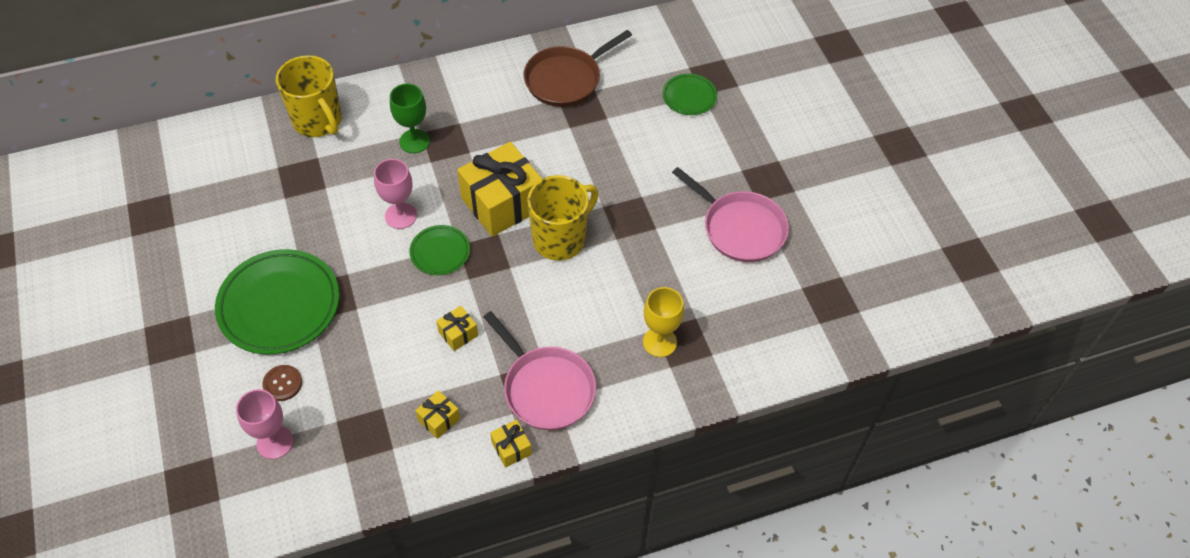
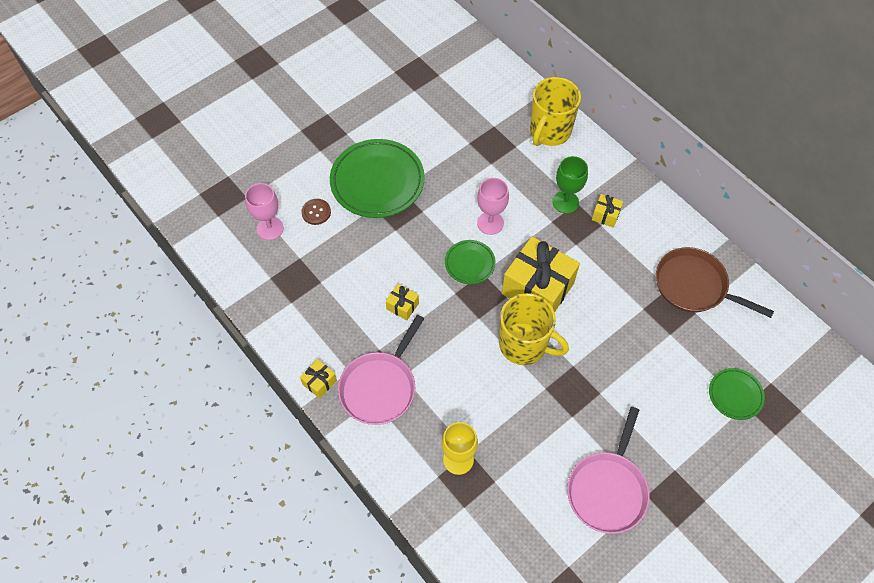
camera: 70 degrees right, 5 degrees up
yellow gift [415,390,460,439] -> yellow gift moved to [592,194,623,228]

